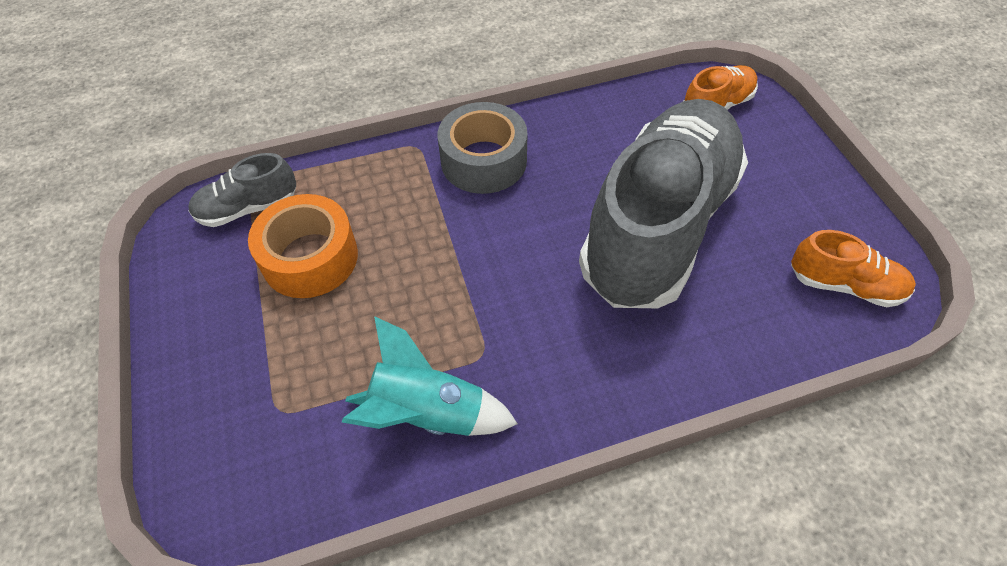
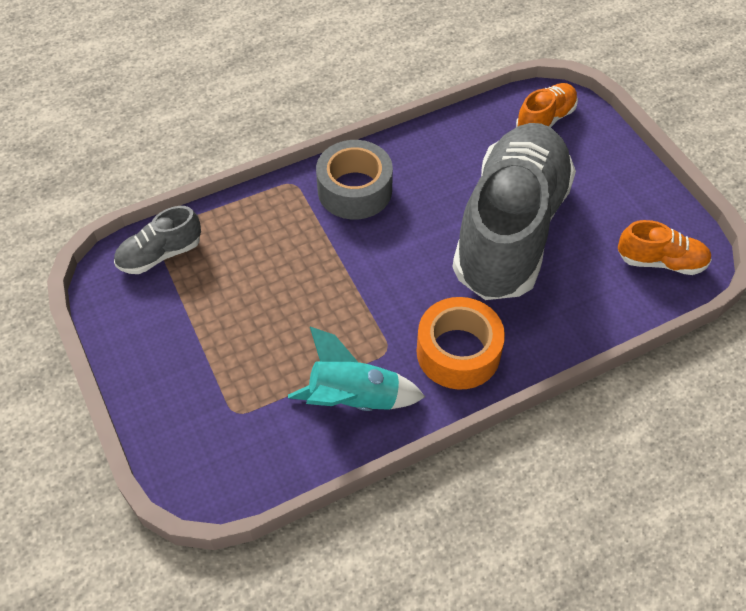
camera: 10 degrees left, 0 degrees up
orange tape [248,194,358,298] -> orange tape moved to [417,297,505,390]

